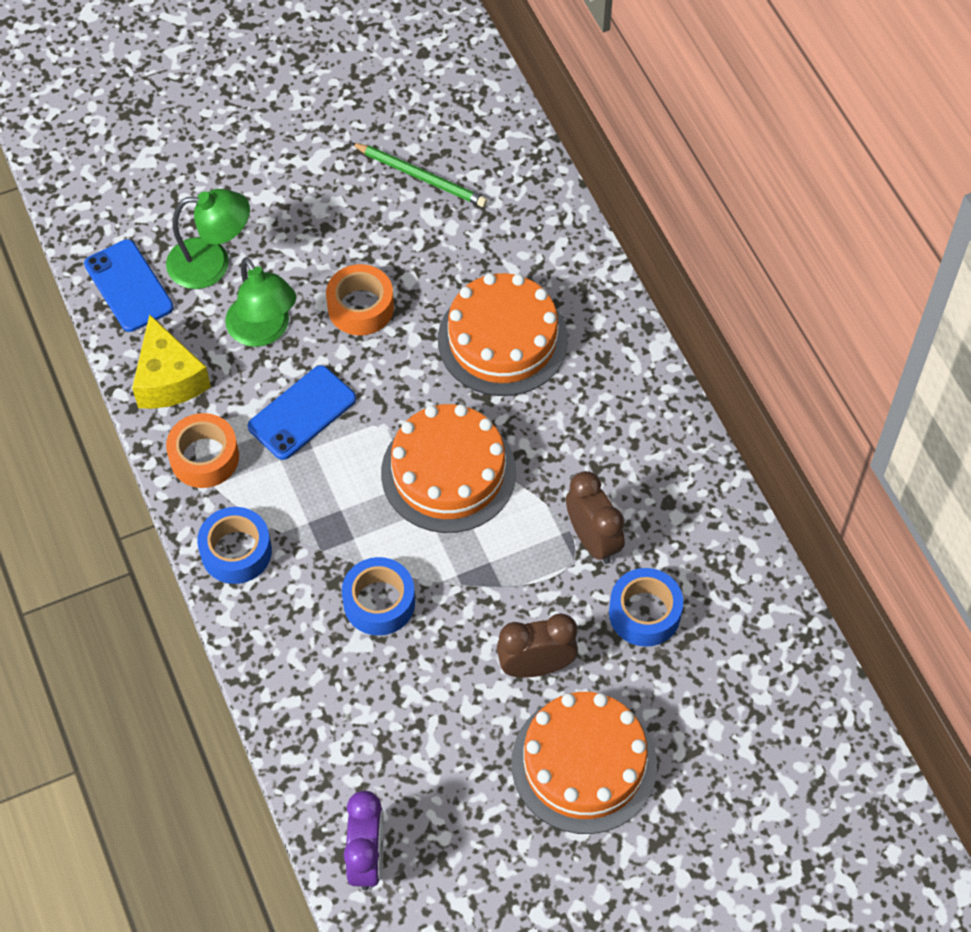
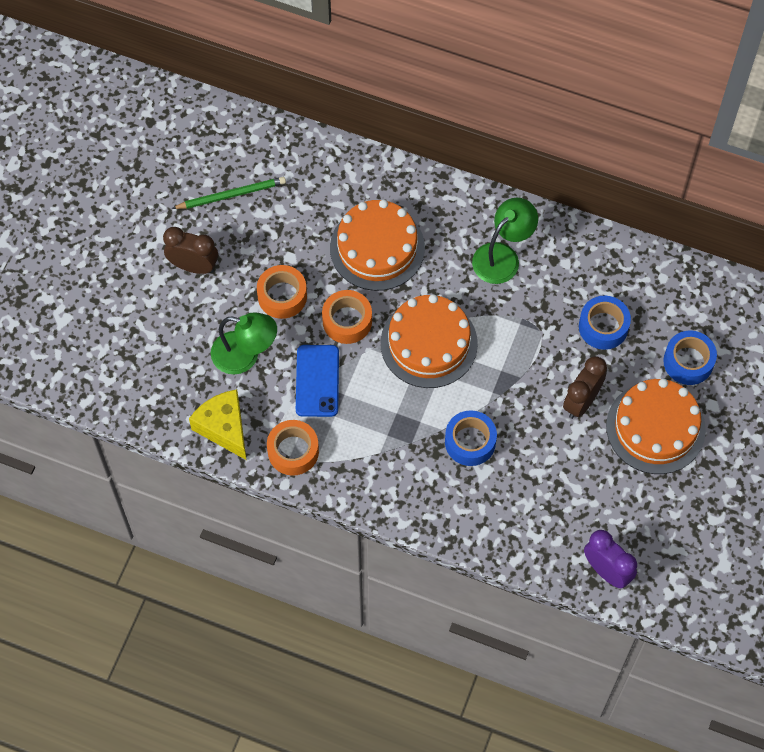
camera: 45 degrees left, 5 degrees up
blue phone [84,239,174,332] -> none
yellow cheese [132,314,211,409] -> yellow cheese turned 150 degrees counterclockwise [189,389,246,460]
green lamp [166,189,250,289] -> green lamp moved to [472,198,538,284]
blue tape [197,507,272,584] -> blue tape moved to [663,331,717,385]
brown clock [566,471,625,564] -> brown clock moved to [163,227,218,274]
none -> orange tape [322,290,372,344]

